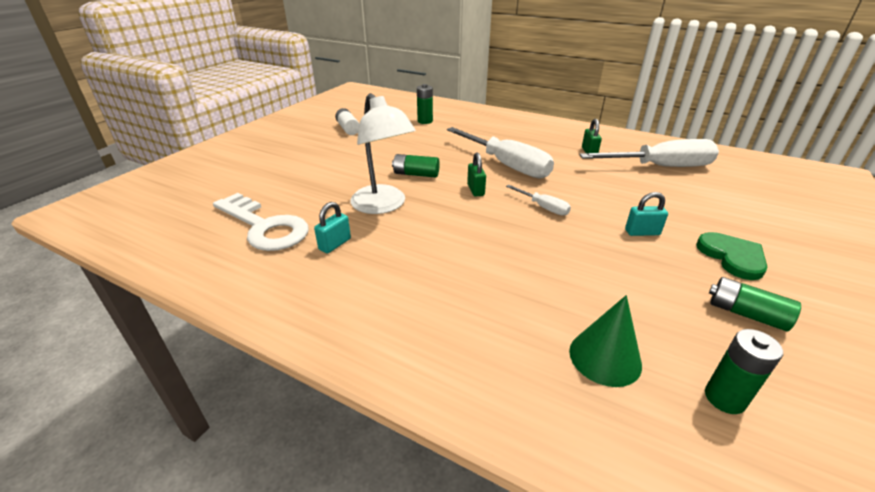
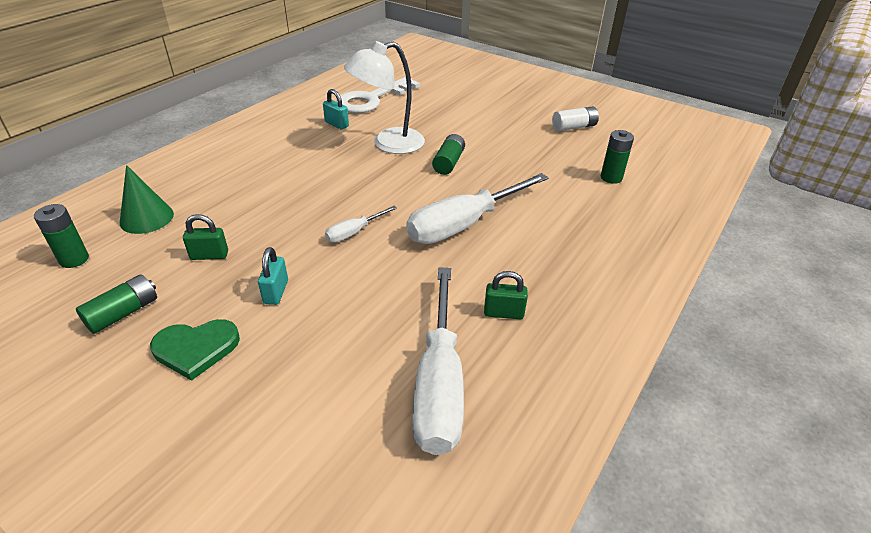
camera: 95 degrees right, 5 degrees up
green padlock [467,152,486,197] -> green padlock moved to [183,214,228,260]

